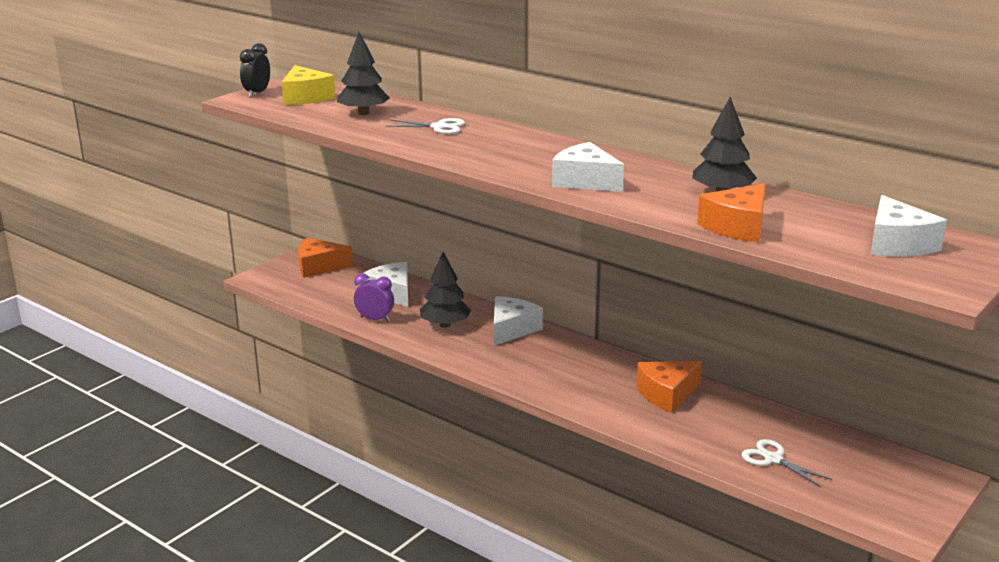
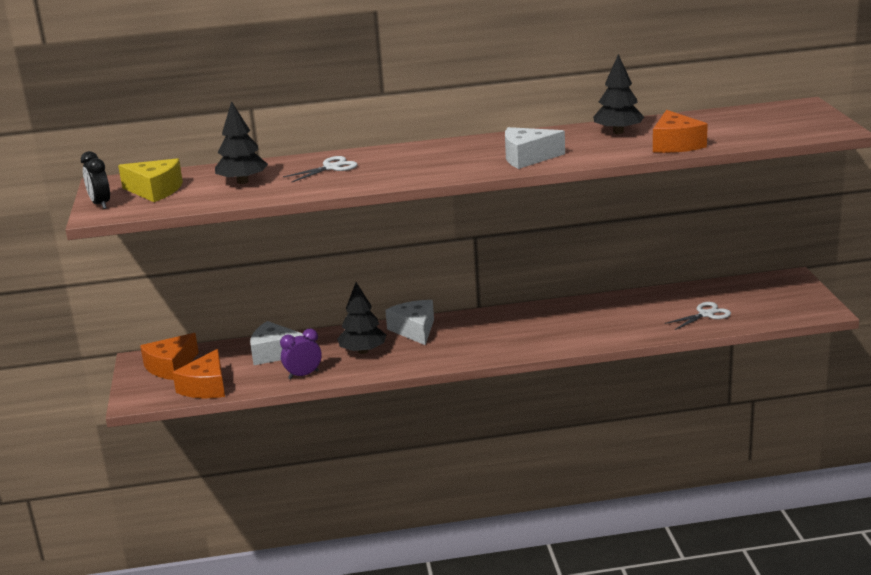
camera: 45 degrees left, 0 degrees up
orange cheese [637,361,702,413] -> orange cheese moved to [172,349,225,398]
white scissors [741,439,832,487] -> white scissors turned 150 degrees clockwise [665,302,731,330]
white cheese [871,195,947,257] -> none

